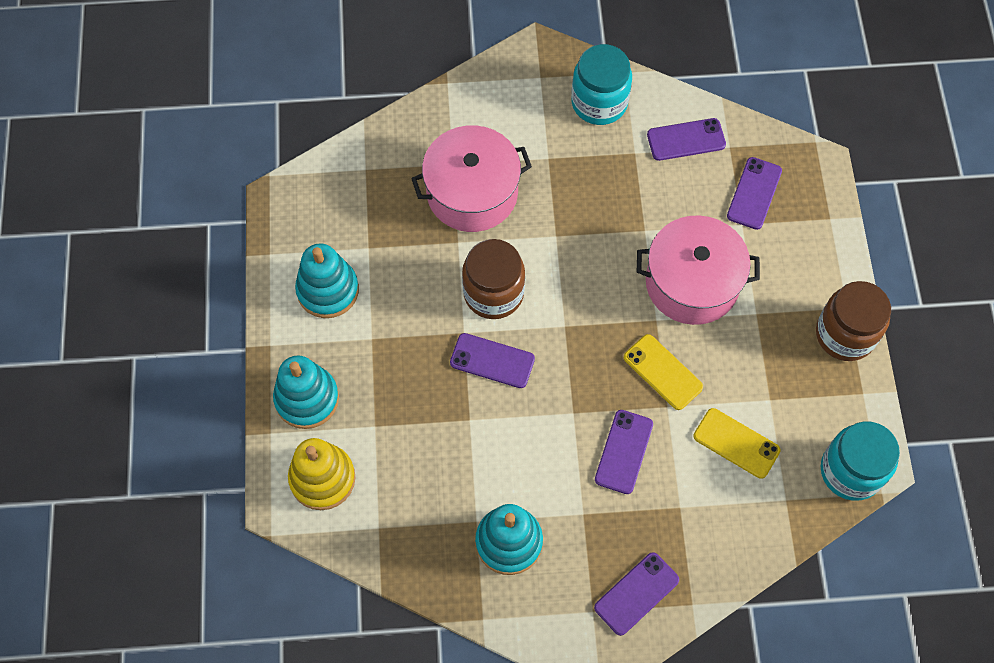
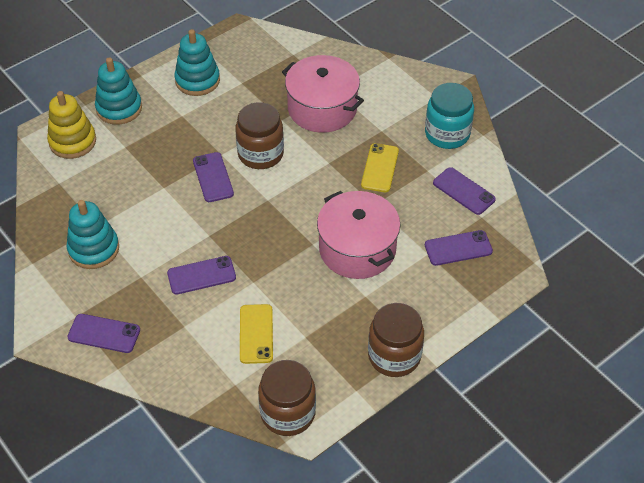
camera: 55 degrees right, 15 degrees down
yellow phone [624,334,703,410] -> yellow phone moved to [361,143,399,192]
turquoise jar [821,421,900,501] -> brown jar [258,360,316,436]

